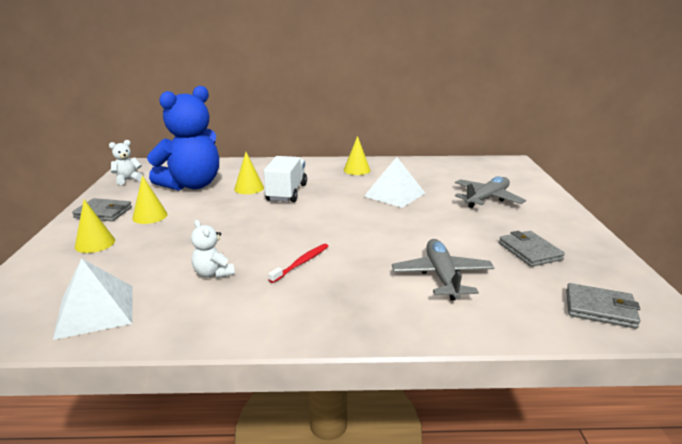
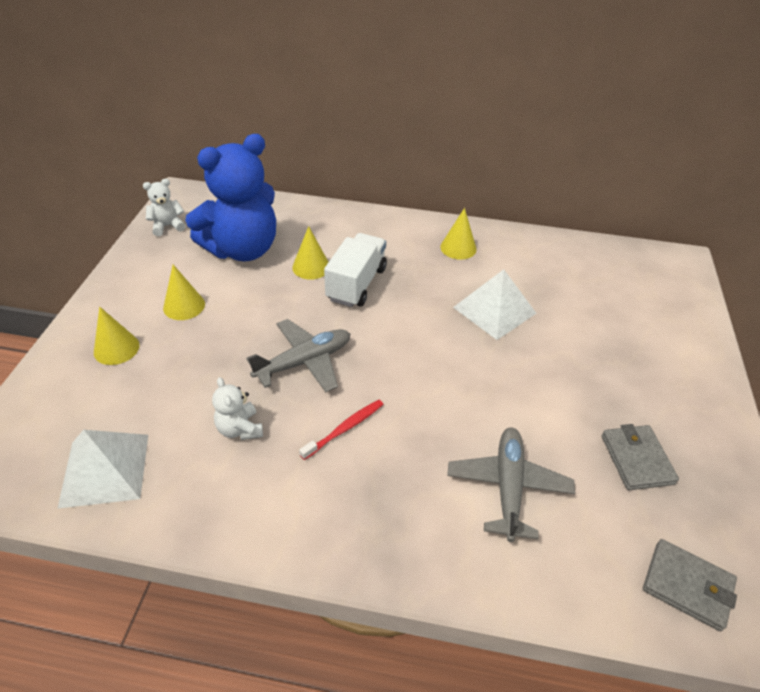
camera: 10 degrees right, 20 degrees up
grey wallet [72,198,132,221] -> none
grey plane [455,176,526,208] -> grey plane moved to [246,319,350,392]

